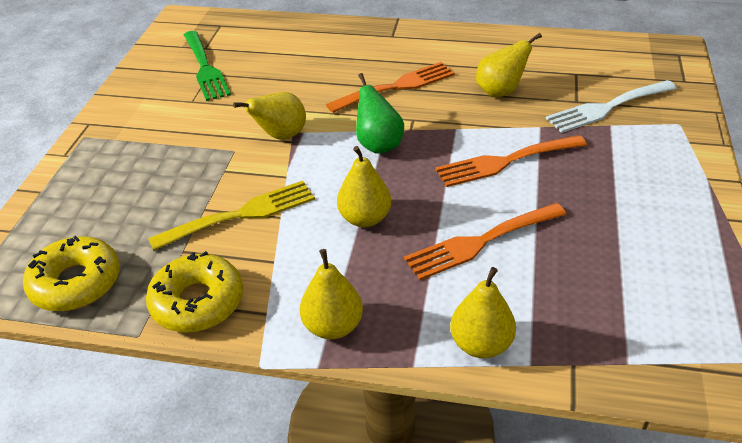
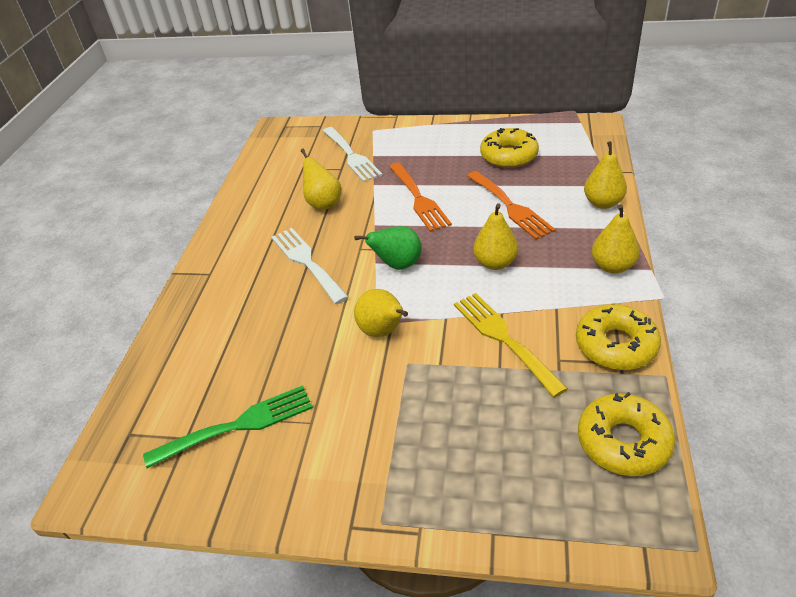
camera: 90 degrees left, 0 degrees up
orange fork [326,62,455,113] -> white fork [271,228,349,304]
none -> yellow donut [480,128,539,168]

